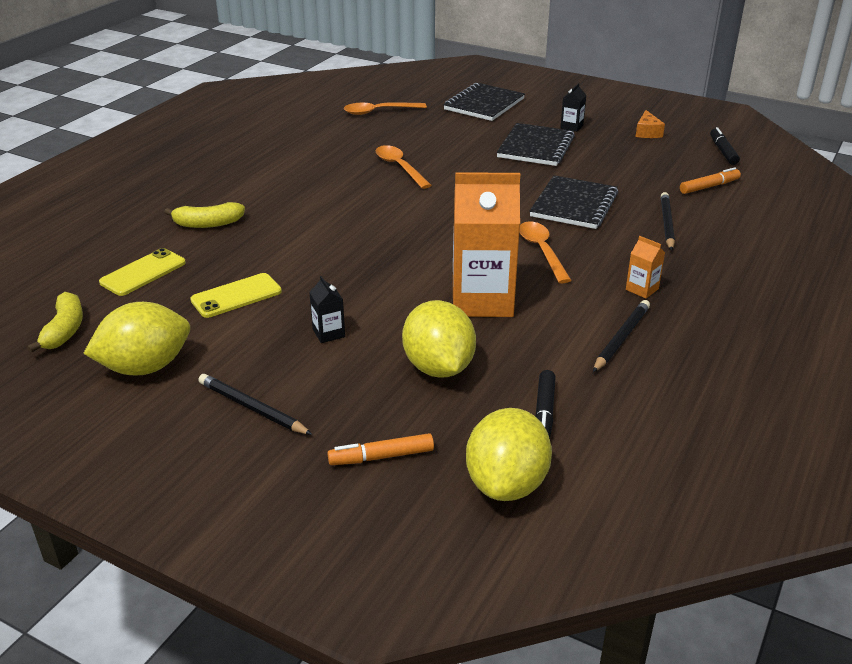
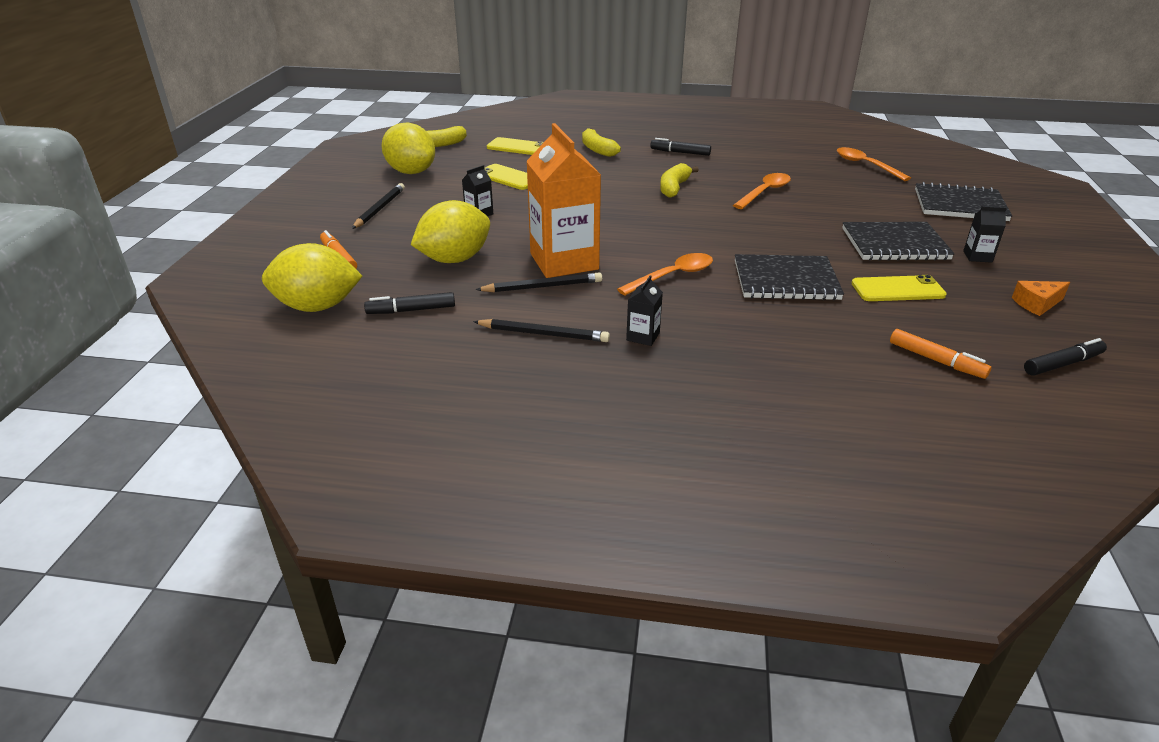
camera: 70 degrees right, 0 degrees up
orange carton [626,236,665,298] -> black carton [626,275,663,346]
black pencil [661,192,675,251] -> black pencil moved to [475,272,602,292]
none -> black marker [650,138,711,156]
none -> yellow banana [660,163,699,198]
none -> yellow phone [852,275,947,301]

